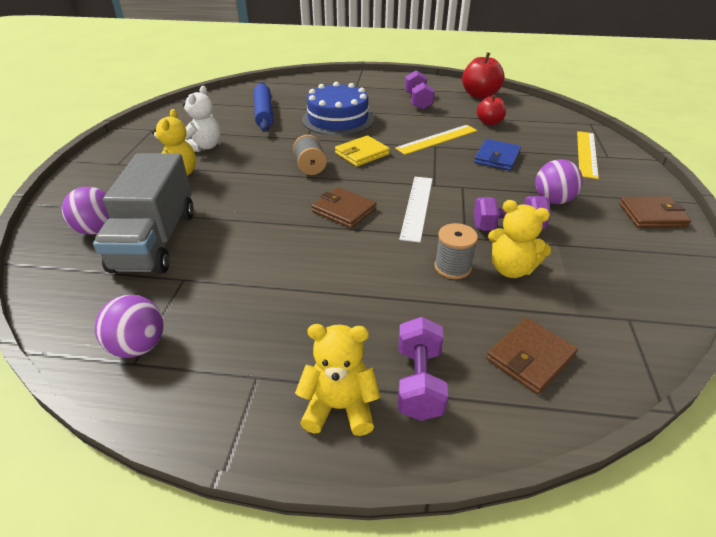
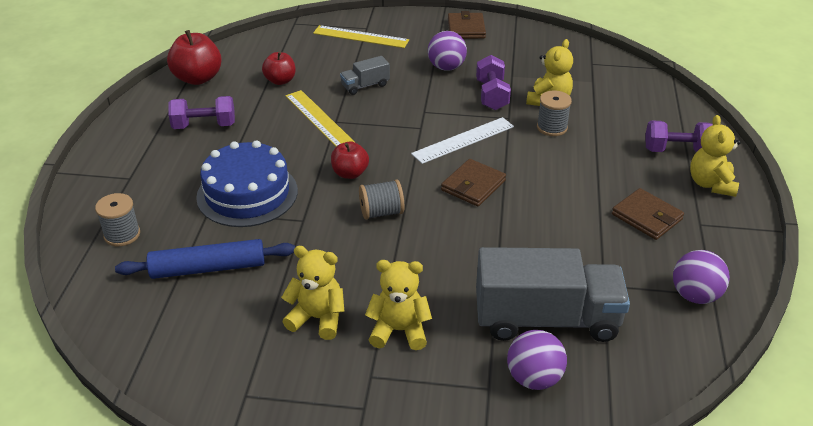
camera: 90 degrees left, 0 degrees up
white teddy bear [183,86,220,152] -> yellow teddy bear [281,246,344,340]
yellow wallet [335,135,390,167] -> red apple [331,141,369,179]
white ruler [399,177,432,243] -> white ruler turned 45 degrees counterclockwise [411,117,514,164]
blue wallet [474,139,521,171] -> grey truck [340,56,390,95]
brown wallet [486,318,578,394] -> brown wallet moved to [612,188,684,240]
none -> grey spool [95,193,140,246]

